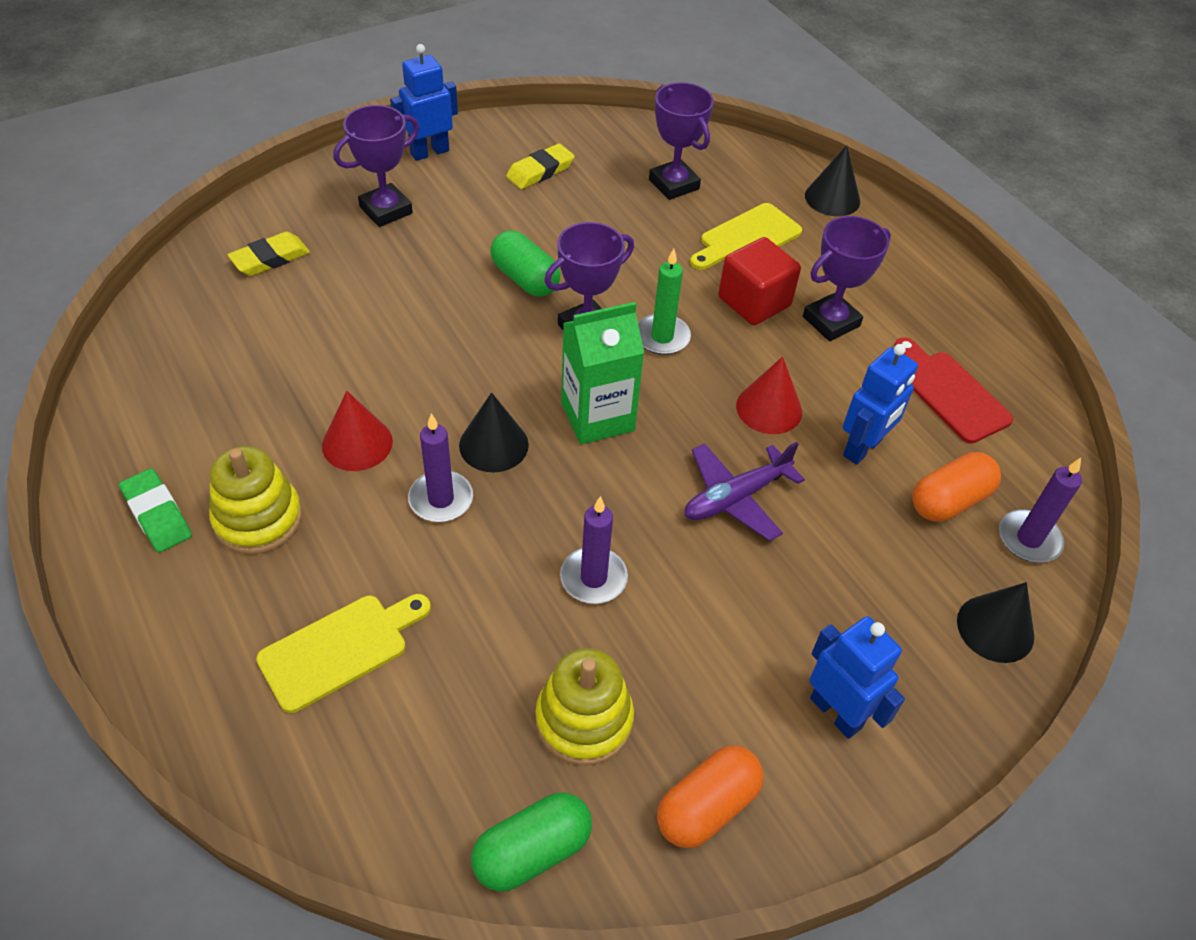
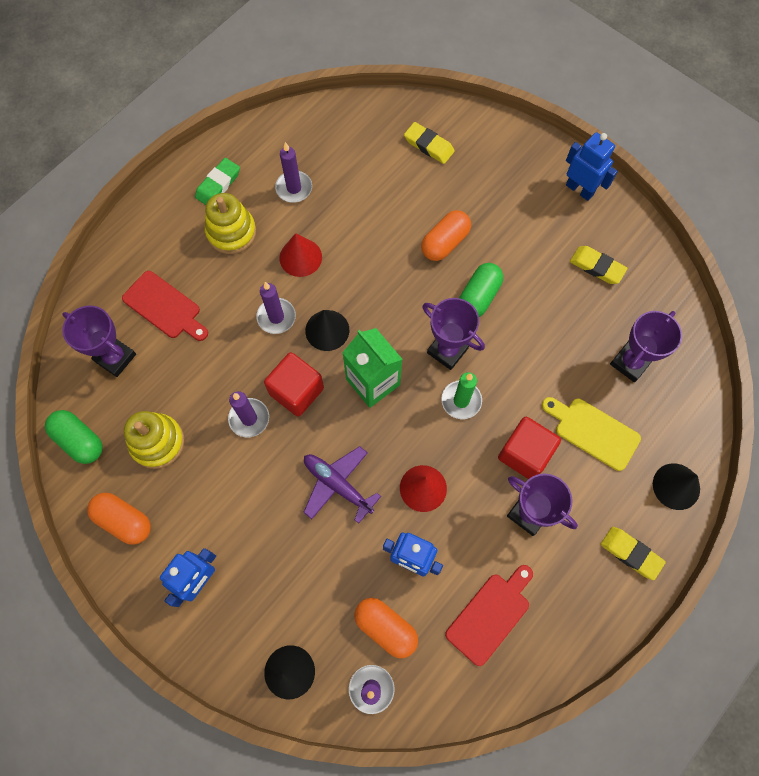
camera: 75 degrees right, 20 degrees up
yellow cutting board [256,594,431,713] -> red cutting board [122,271,208,341]
purple trophy [333,105,419,227] -> purple trophy moved to [62,306,136,377]
none -> red cube [264,352,324,417]
none -> purple candle [275,142,312,203]
none -> orange capsule [421,210,471,261]
none -> yellow eraser [601,527,666,580]

